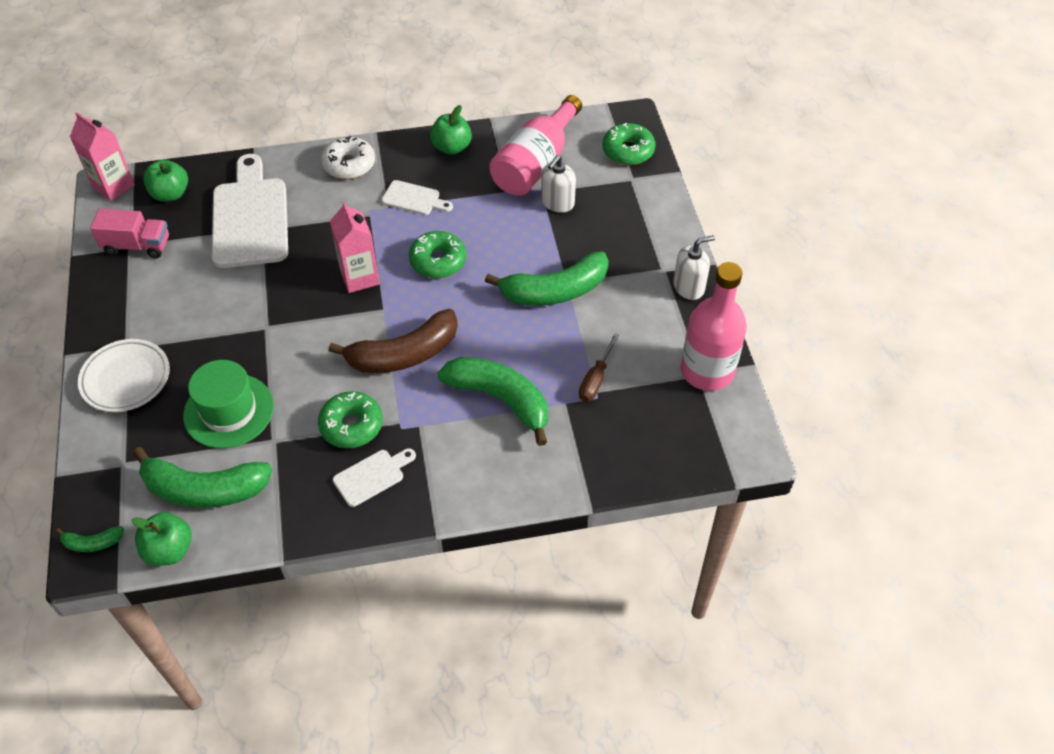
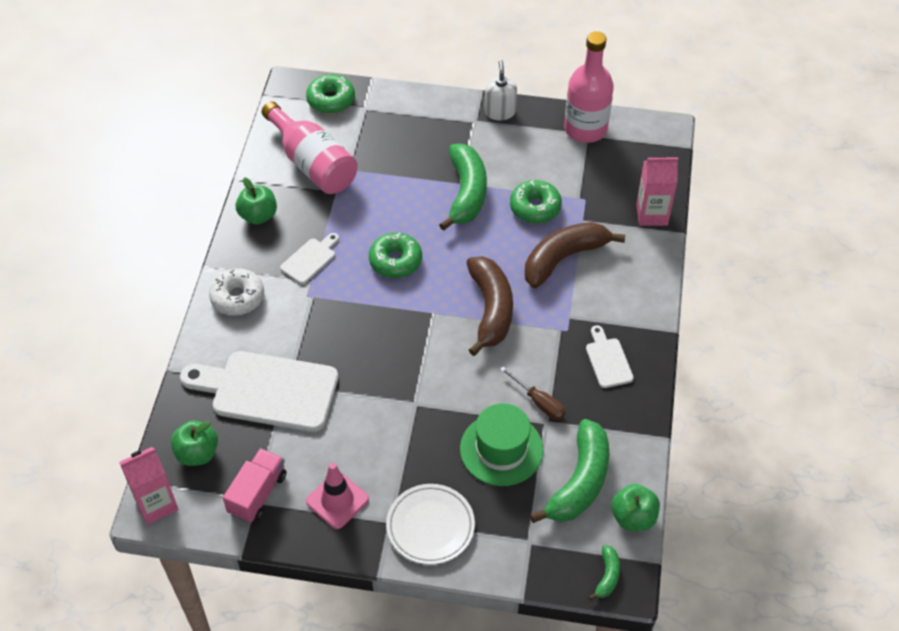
camera: 70 degrees left, 0 degrees up
green donut [318,391,383,448] -> green donut moved to [510,180,562,223]
pink carton [330,201,380,293] -> pink carton moved to [636,157,678,226]
green banana [437,357,548,446] -> brown banana [525,222,625,288]
white soap dispenser [541,155,576,213] -> none
brown screwdriver [579,333,619,402] -> brown screwdriver moved to [500,366,566,420]
none -> pink traffic cone [306,463,369,529]

